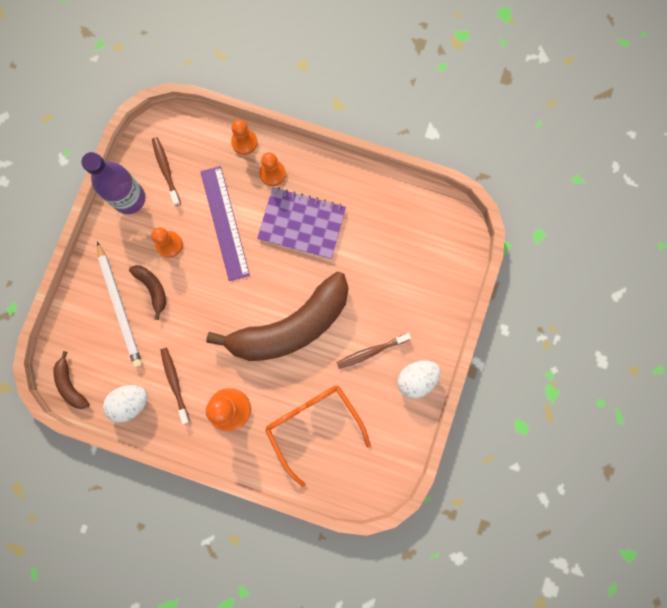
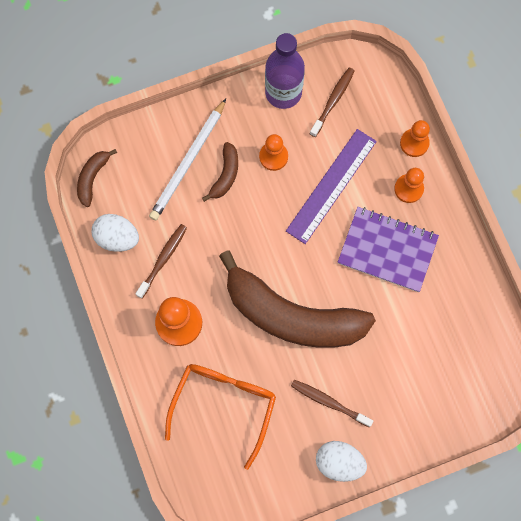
camera: 50 degrees right, 5 degrees down
purple notebook [257,187,346,259] -> purple notebook turned 45 degrees counterclockwise [337,207,439,292]

